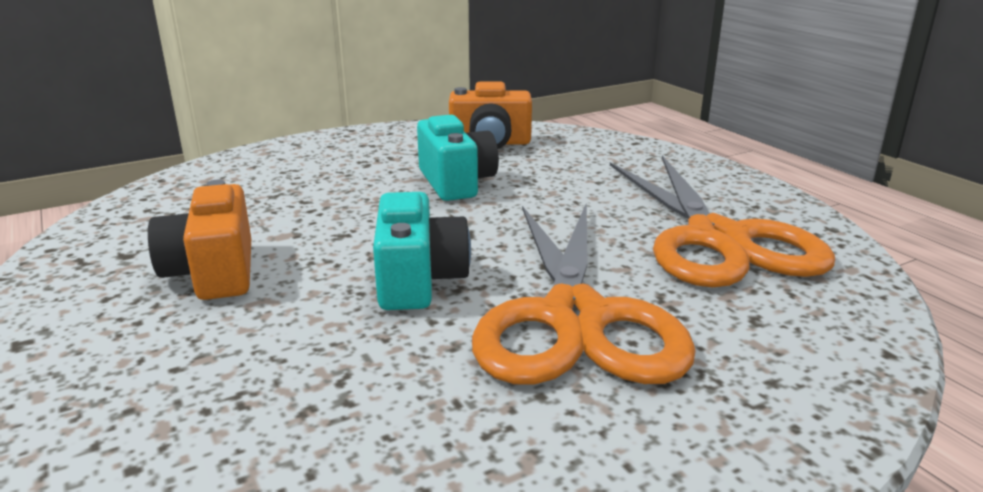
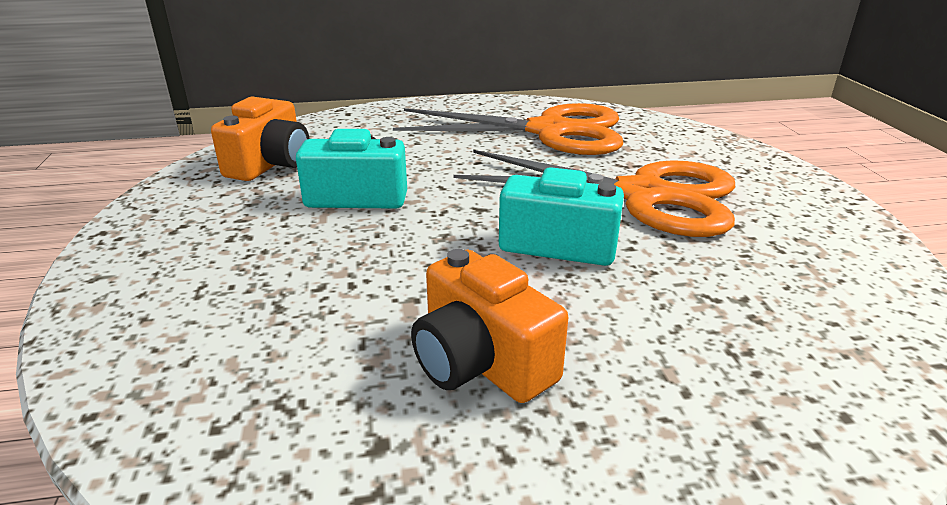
camera: 70 degrees left, 5 degrees up
orange camera [148,180,251,300] -> orange camera turned 45 degrees clockwise [411,249,568,403]

